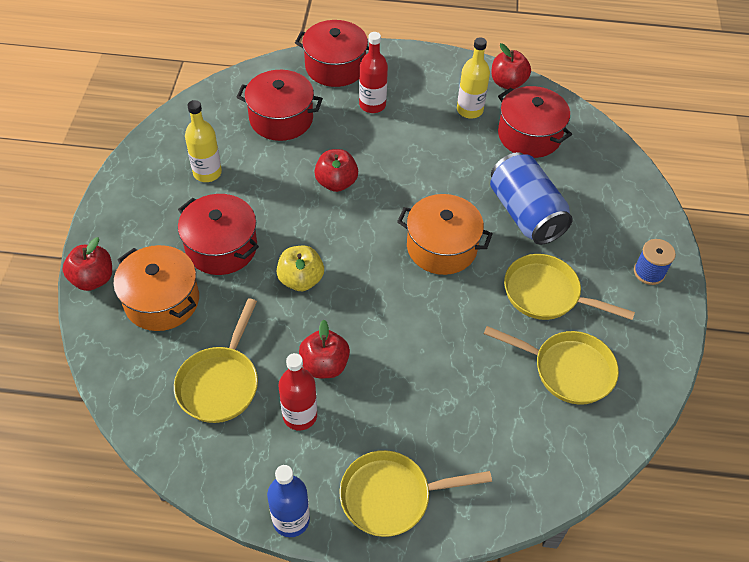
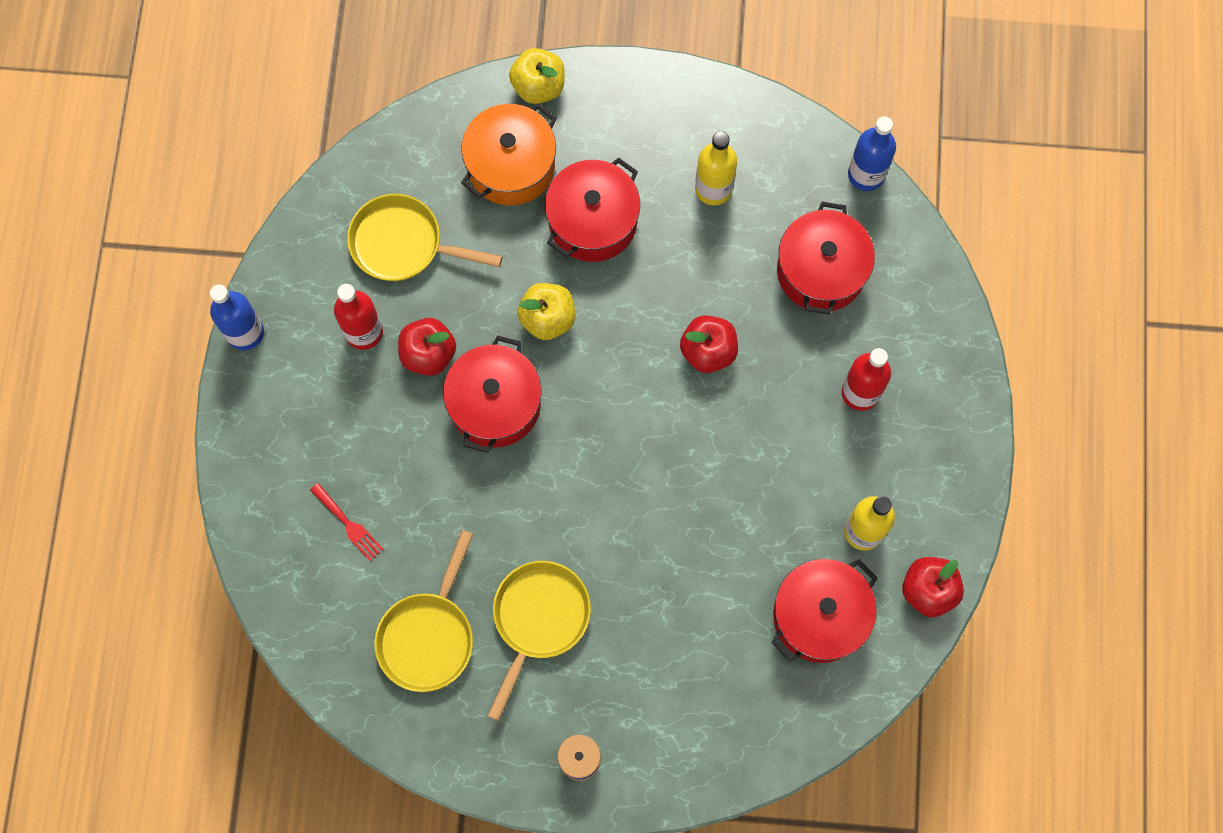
camera: 90 degrees right, 20 degrees up
red apple [63,237,112,291] -> yellow apple [509,48,565,104]
red pot [295,20,369,87] -> red pot moved to [443,335,541,453]
yellow pan [339,450,492,537] -> none
orange pot [397,194,493,275] -> none
blue can [490,152,573,245] -> none
none -> red fork [310,483,383,561]
none -> blue bottle [848,116,896,191]

